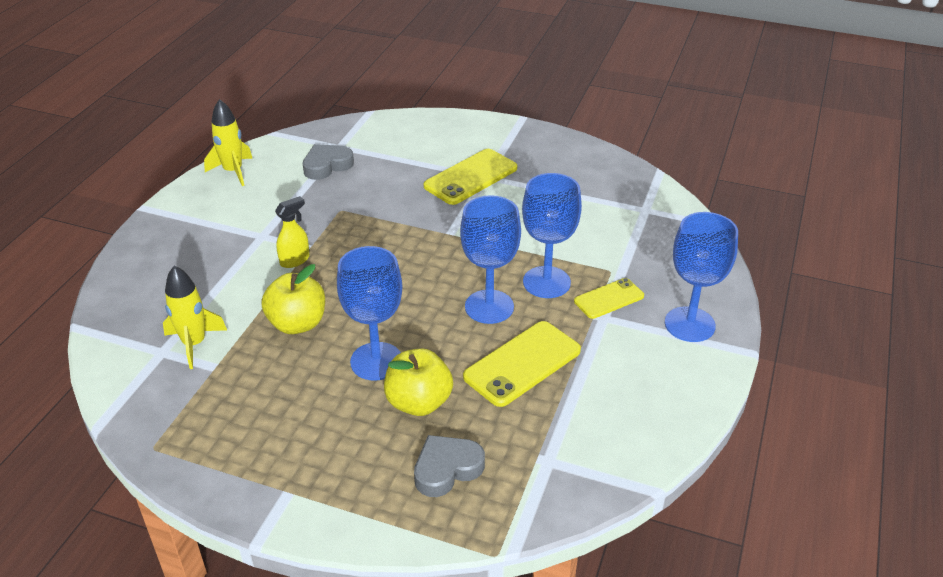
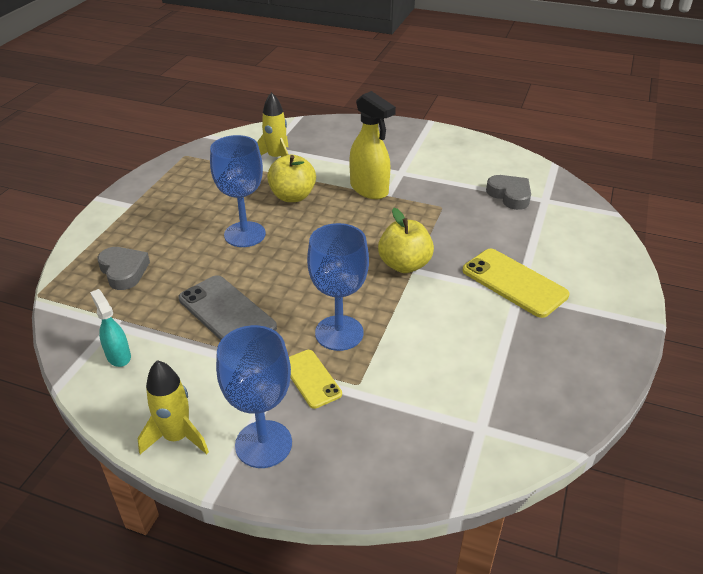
camera: 90 degrees right, 0 degrees up
yellow rocket [204,99,253,186] -> yellow rocket moved to [138,360,209,454]
yellow spray bottle [275,196,310,268] -> yellow spray bottle [349,91,396,199], size x1.75
yellow apple [384,349,453,416] -> yellow apple moved to [378,208,434,273]
blue goblet [460,195,521,324] -> none
yellow phone [463,321,581,407] -> grey phone [179,275,277,340]
none -> turquoise spray bottle [90,289,131,367]

